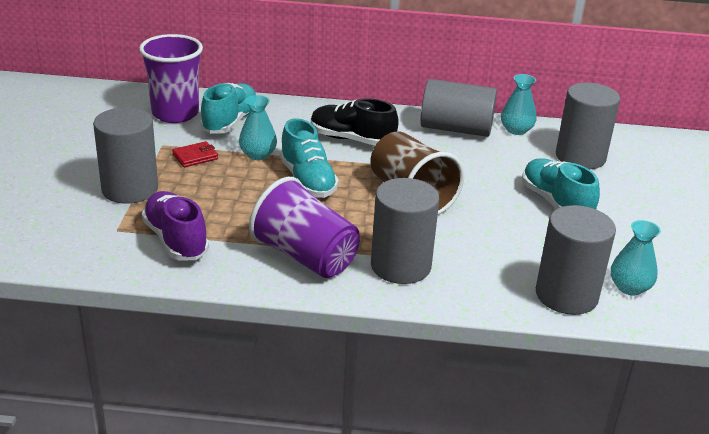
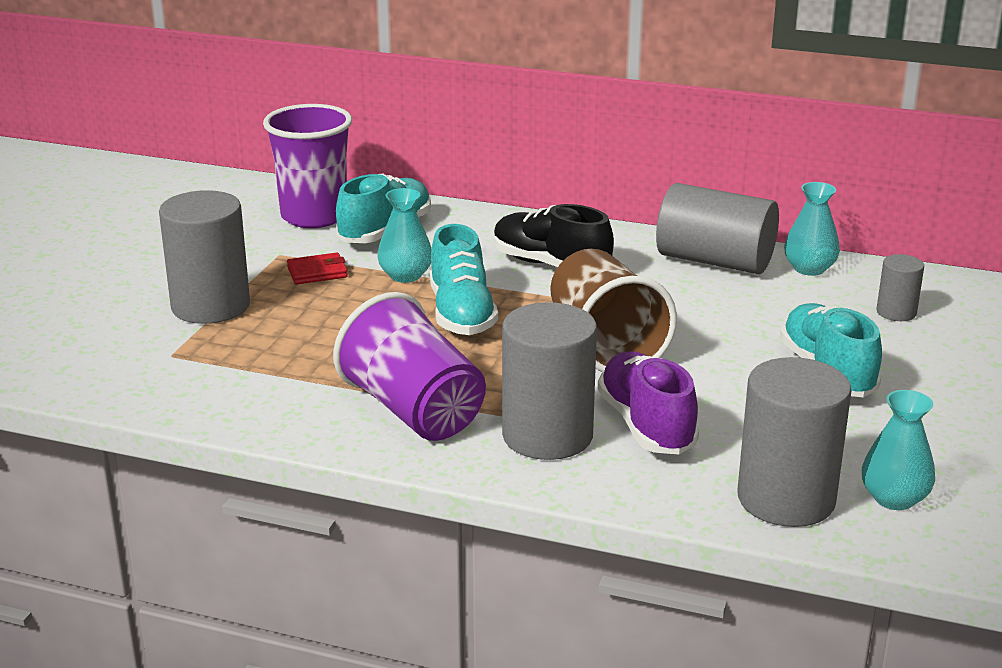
camera: 15 degrees right, 5 degrees down
purple shoe [142,191,209,260] -> purple shoe moved to [598,351,699,454]
grey cylinder [556,83,620,169] -> grey cylinder [876,254,924,321], size x0.50

